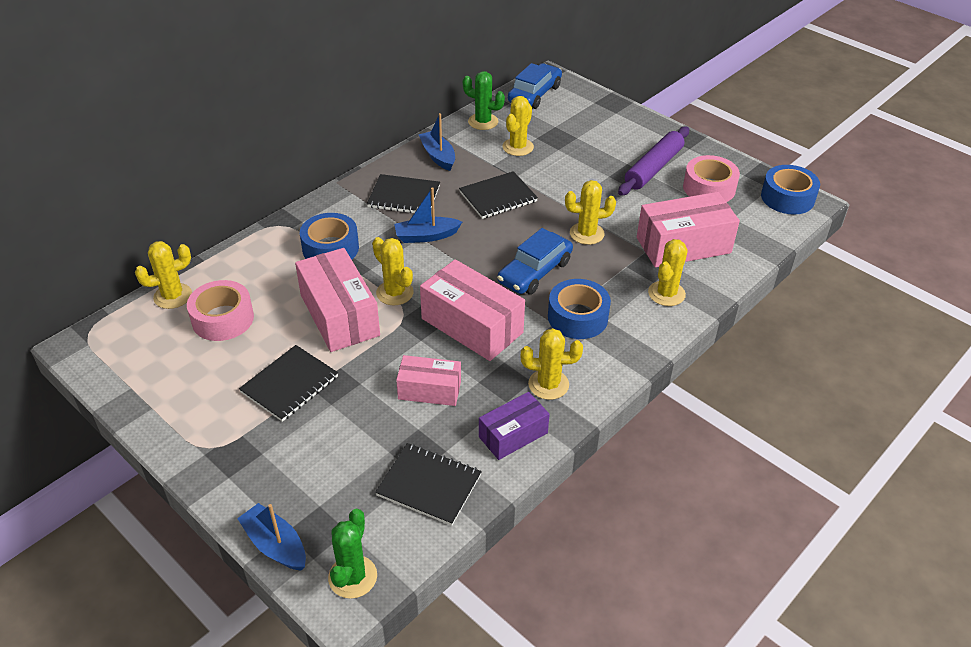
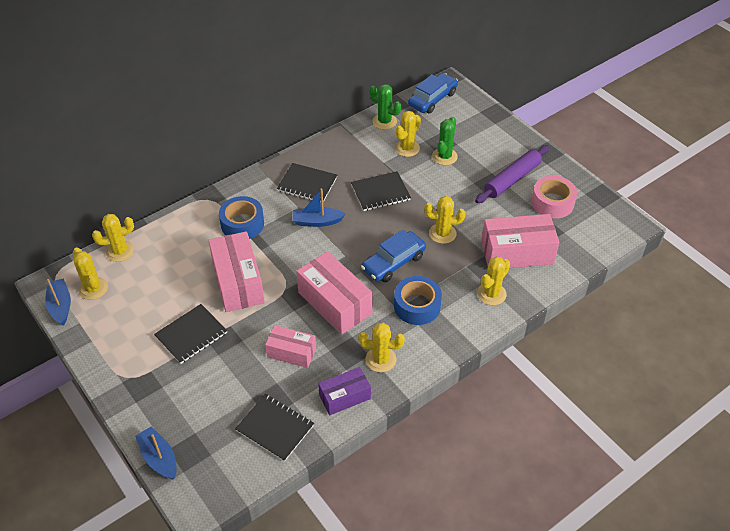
camera: 10 degrees right, 5 degrees up
pink tape [187,280,254,341] -> none
green cactus [328,509,377,599] -> green cactus moved to [432,117,458,165]
yellow cactus [372,237,414,305] -> yellow cactus moved to [73,248,108,300]
blue boat [419,113,455,171] -> blue boat moved to [45,278,71,326]
blue tape [761,165,820,214] -> none

